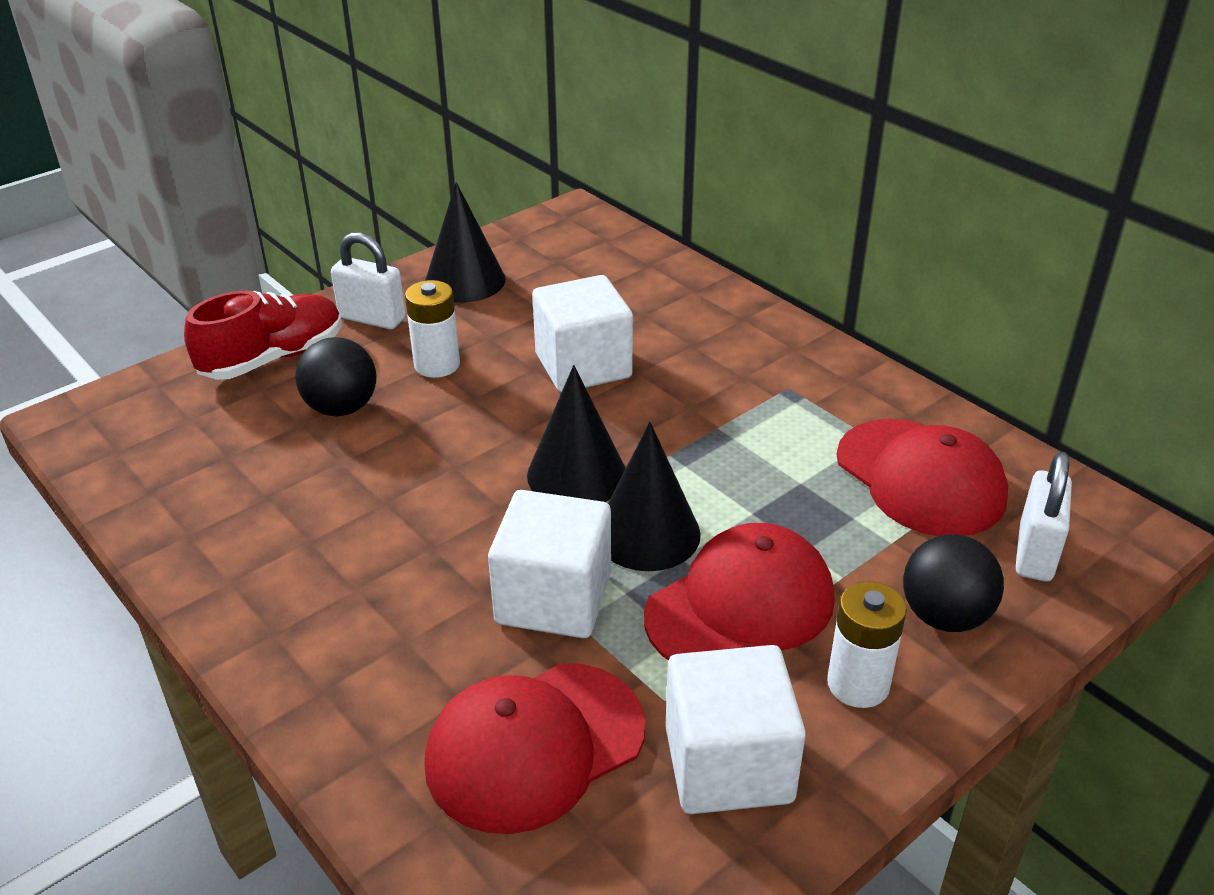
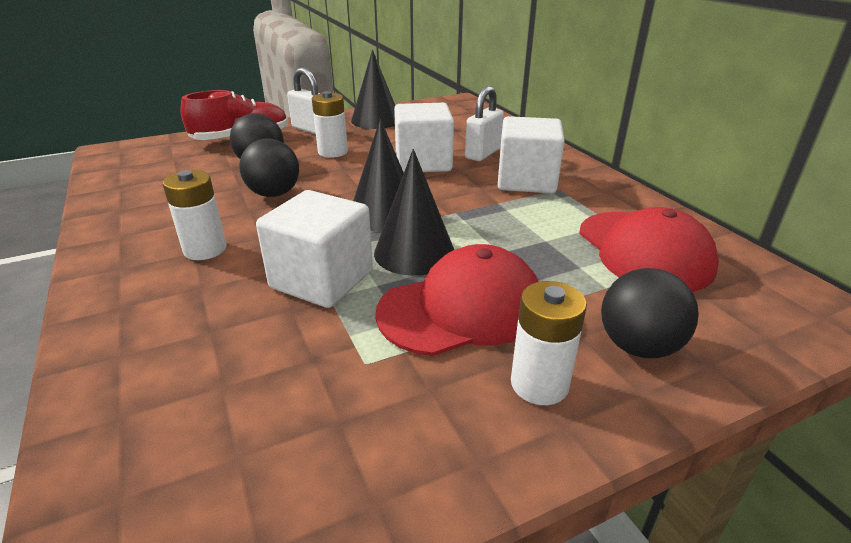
camera: 15 degrees right, 5 degrees down
red cap [424,663,646,834] -> none
white cube [665,645,806,814] -> white cube moved to [498,116,565,193]
white padlock [1016,451,1072,582] -> white padlock moved to [465,86,504,161]
none -> white battery [163,170,227,260]
none -> black ball [240,139,299,197]

